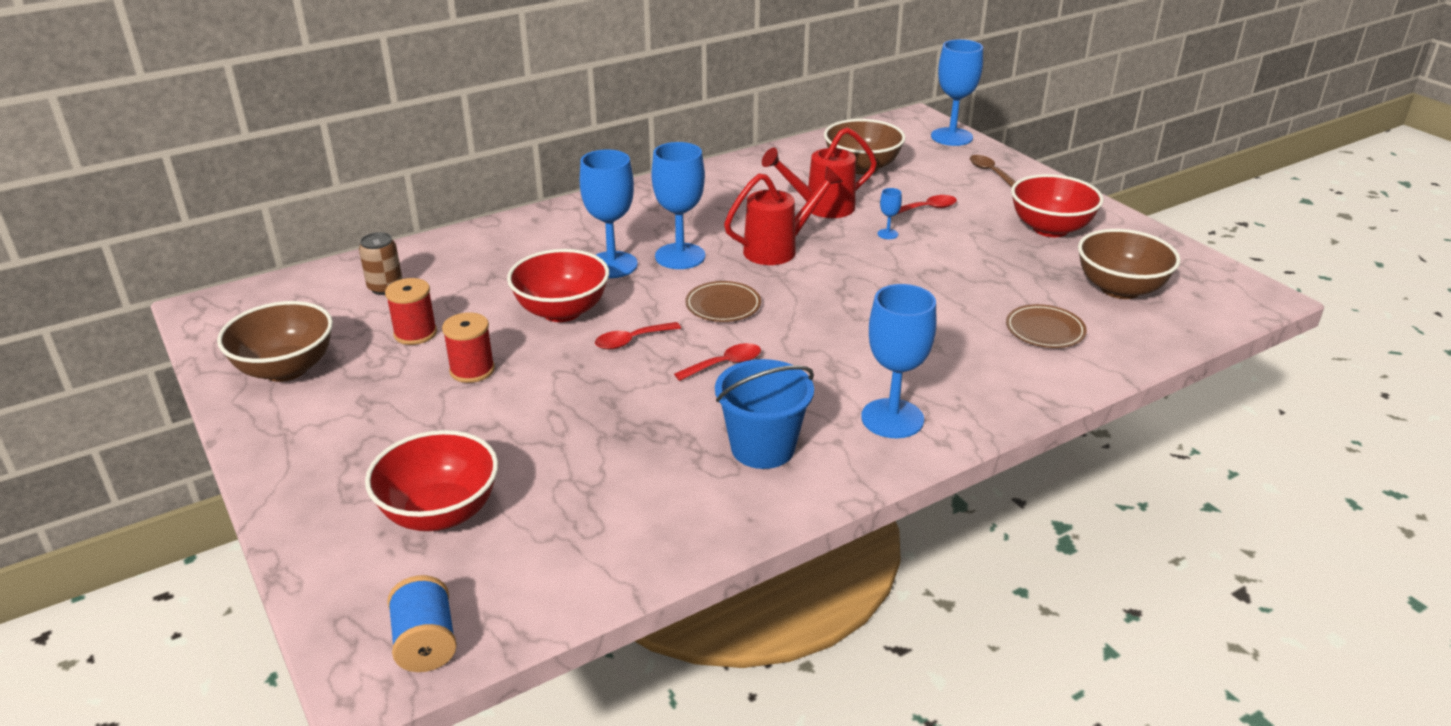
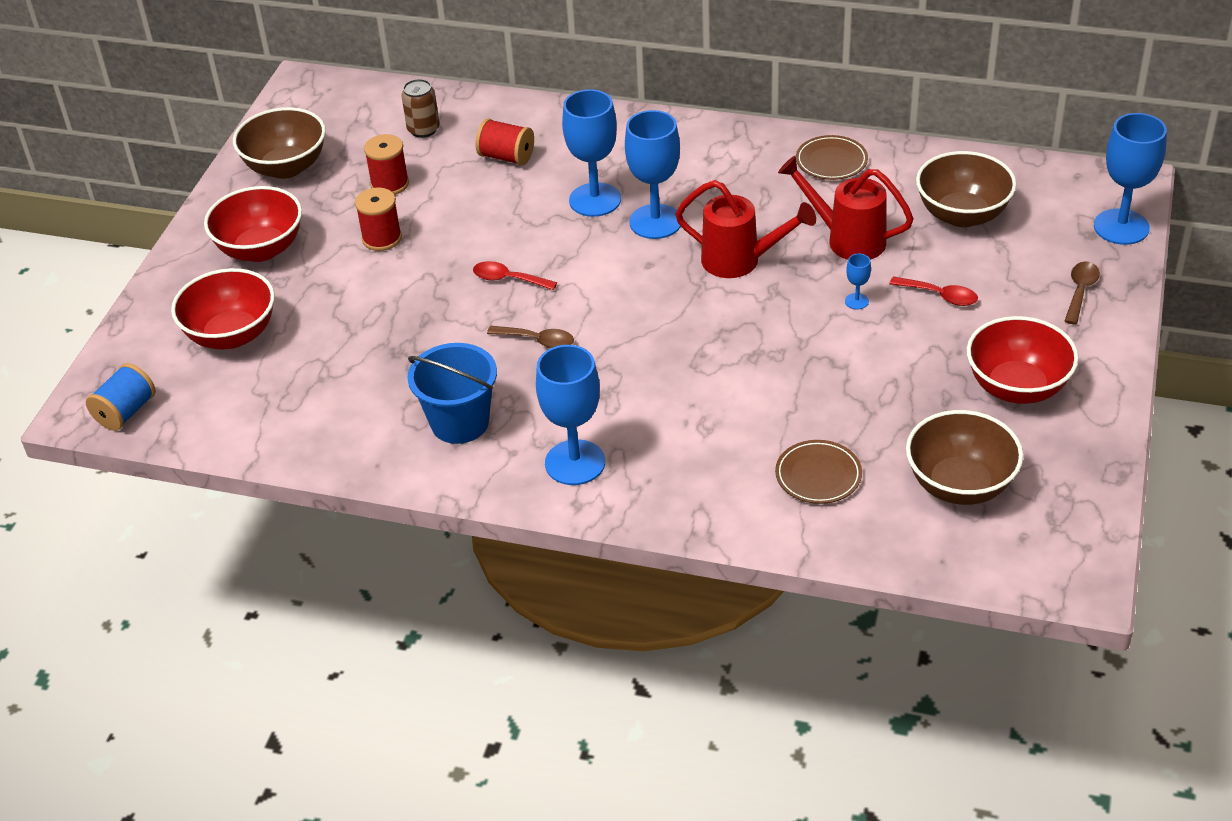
camera: 50 degrees right, 10 degrees up
red bowl [507,249,609,322] -> red bowl moved to [204,186,302,262]
red spoon [674,343,761,381] -> brown spoon [487,326,574,348]
brown plate [685,281,761,322] -> brown plate moved to [796,135,868,180]
none -> red spool [475,118,534,166]

